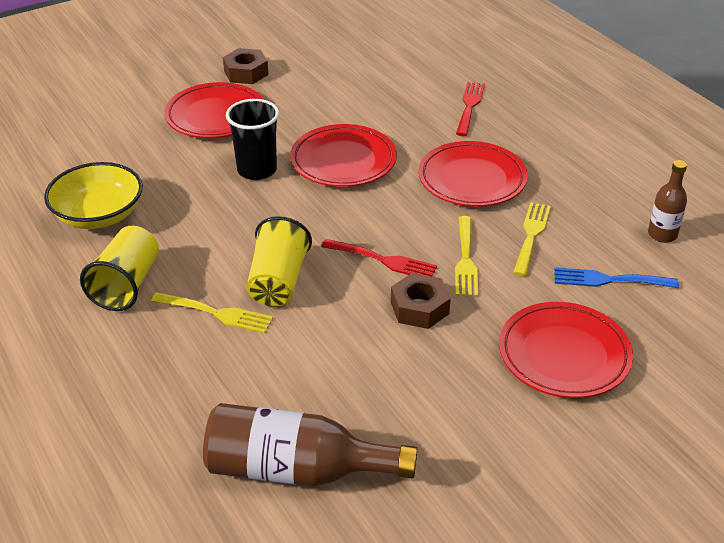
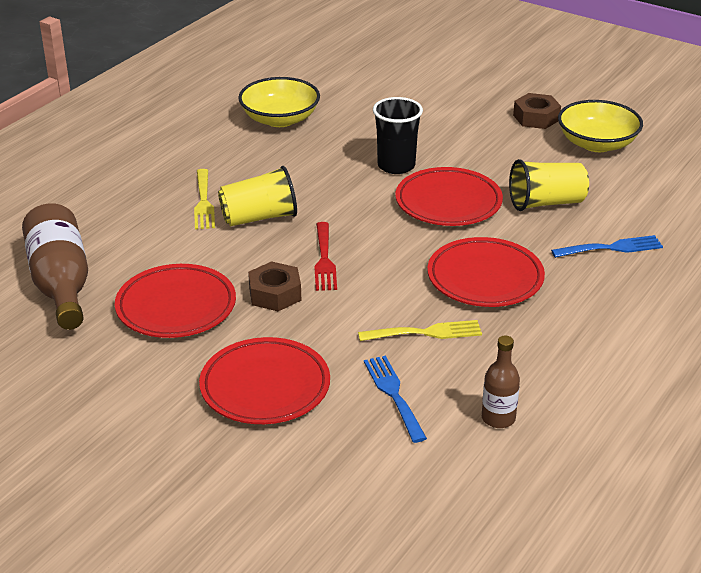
camera: 65 degrees right, 5 degrees down
yellow cup [80,226,159,311] -> yellow cup moved to [509,159,589,211]
red plate [164,82,263,138] -> red plate moved to [115,264,236,338]
yellow fork [455,216,478,296] -> none
red fork [456,82,485,136] -> blue fork [551,235,663,258]
none -> yellow bowl [558,100,643,152]

